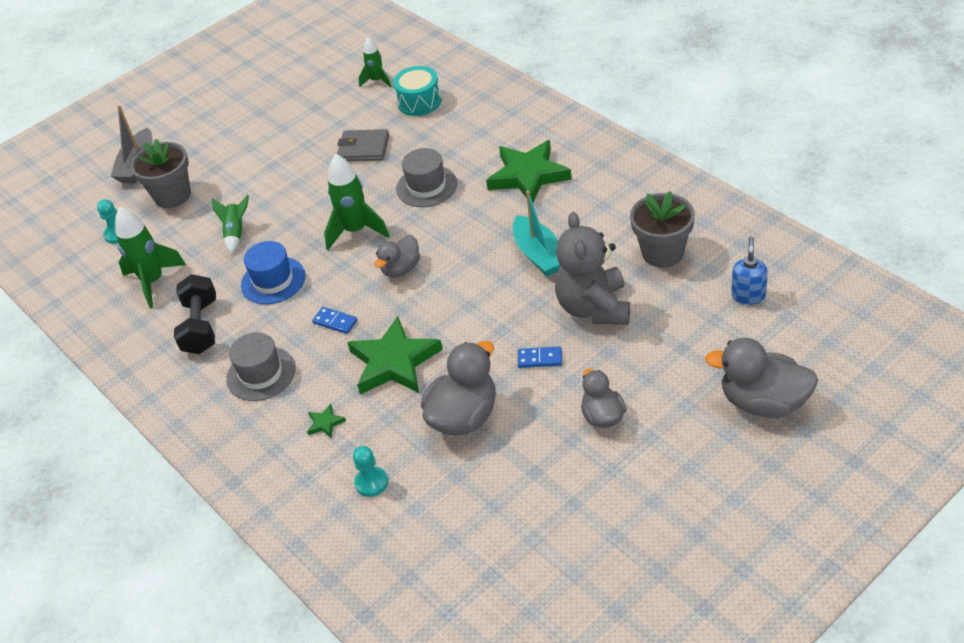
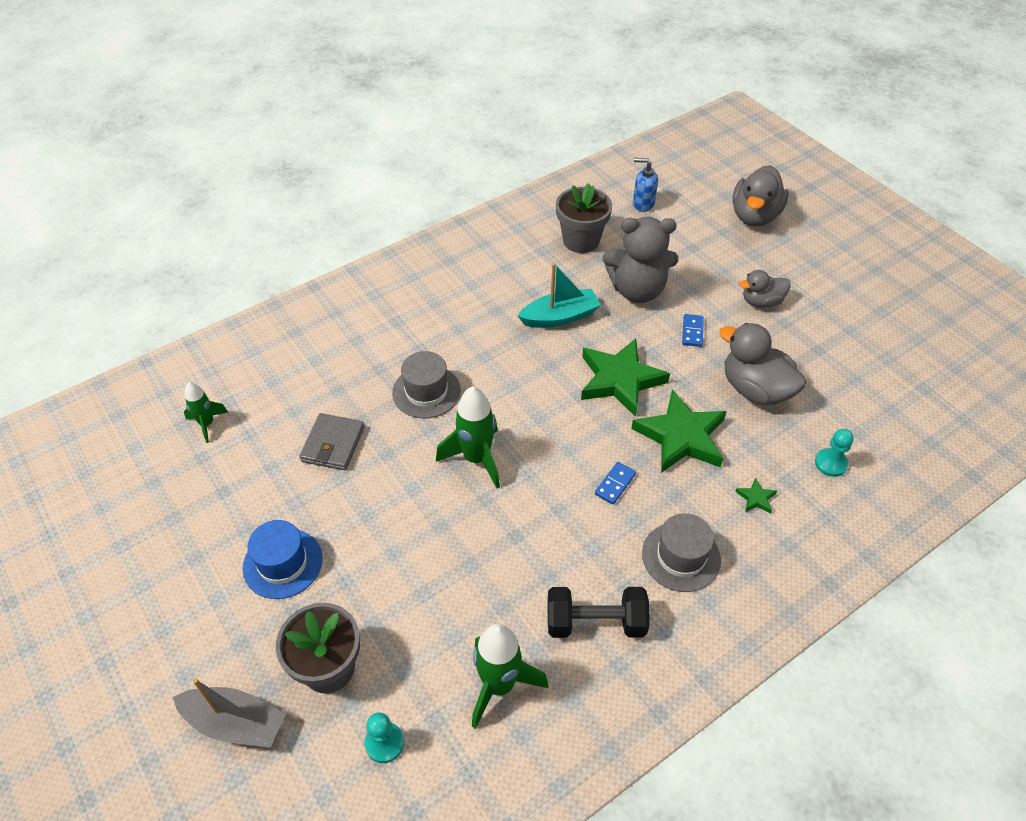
camera: 90 degrees left, 5 degrees up
green rocket [212,195,249,254] -> none
blue hat [241,241,306,304] -> blue hat moved to [243,520,322,599]
grey duck [375,235,420,277] -> none
turquoise drum [393,66,442,116] -> none
green star [486,140,572,202] -> green star moved to [581,339,670,417]

